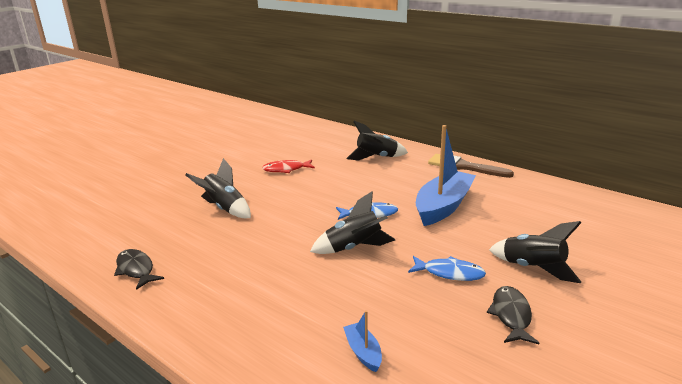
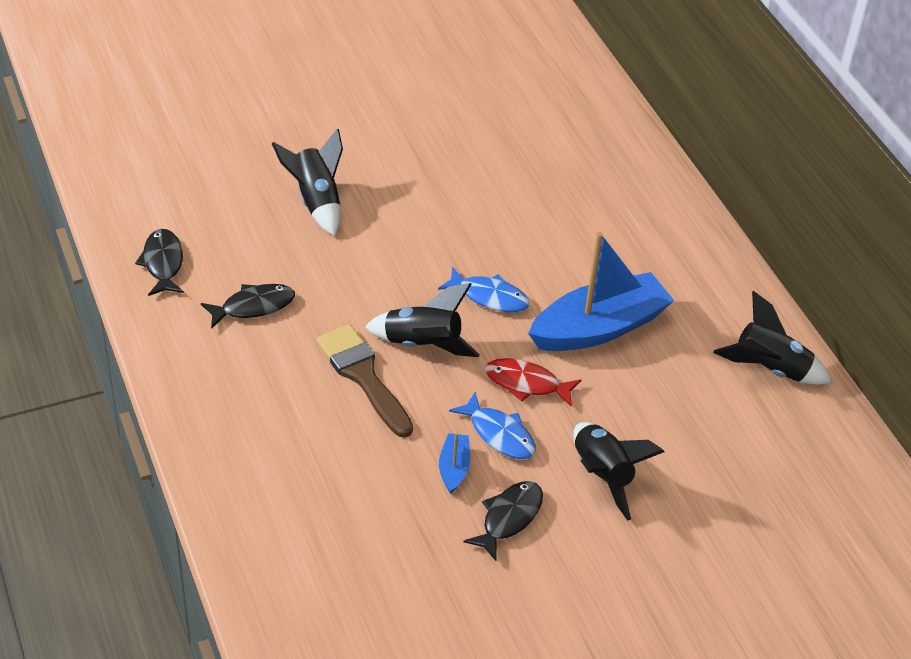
camera: 25 degrees right, 20 degrees up
red fish [262,159,315,173] -> red fish moved to [485,358,581,407]
blue boat [343,310,382,372] -> blue boat moved to [439,433,470,494]
black rocket [346,121,408,161] -> black rocket moved to [713,291,832,385]
brown brush [428,154,514,178] -> brown brush moved to [317,324,413,438]
none -> black fish [201,284,295,329]

